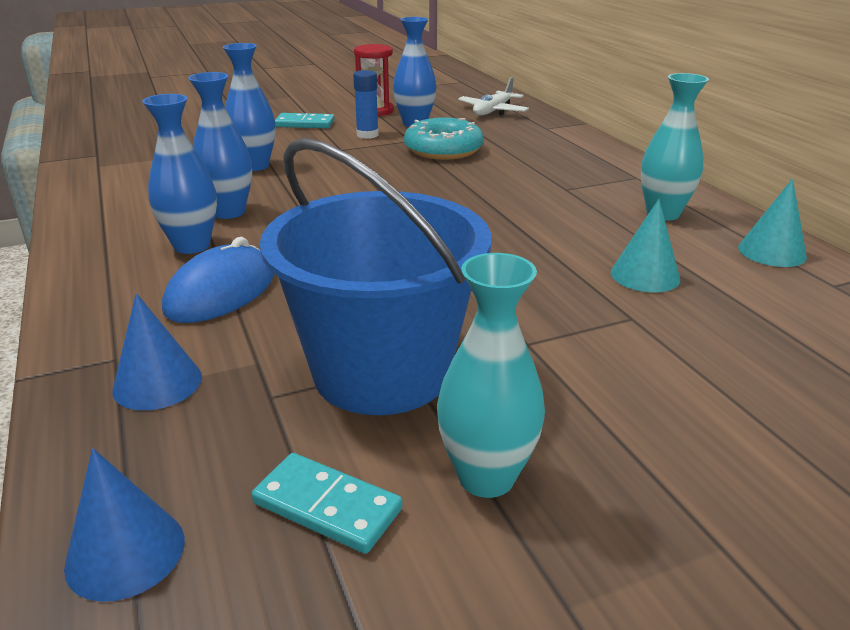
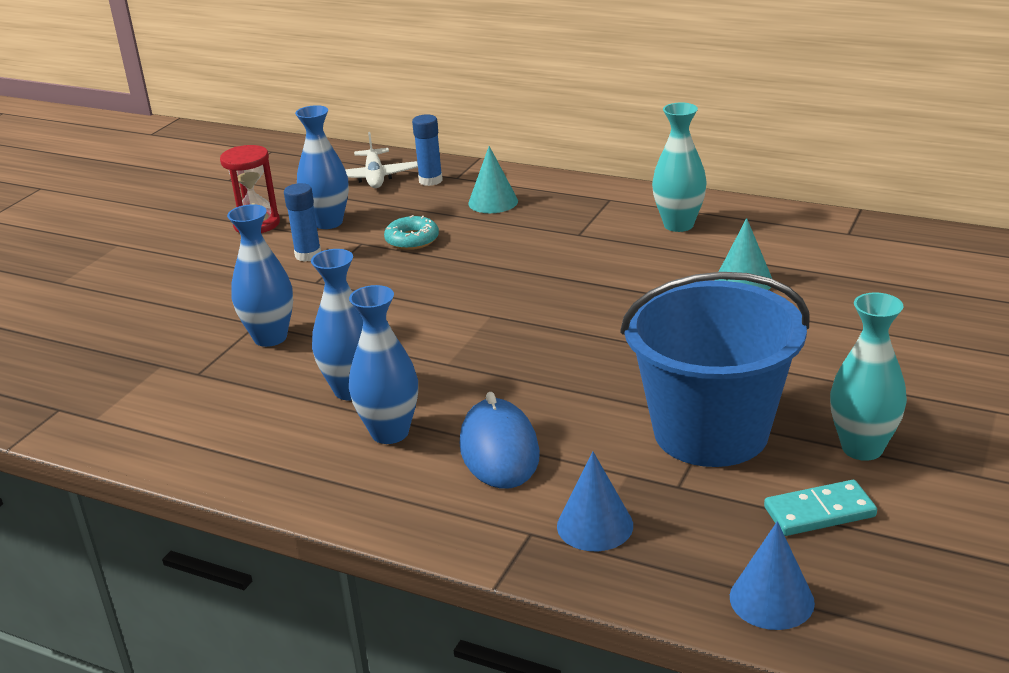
camera: 40 degrees left, 0 degrees up
turquoise domino [275,113,334,128] -> none
turquoise donut [404,117,484,160] -> turquoise donut [384,215,439,250], size x0.61
turquoise cone [738,179,807,267] -> turquoise cone moved to [468,146,518,213]
none -> blue glue stick [412,114,443,186]

